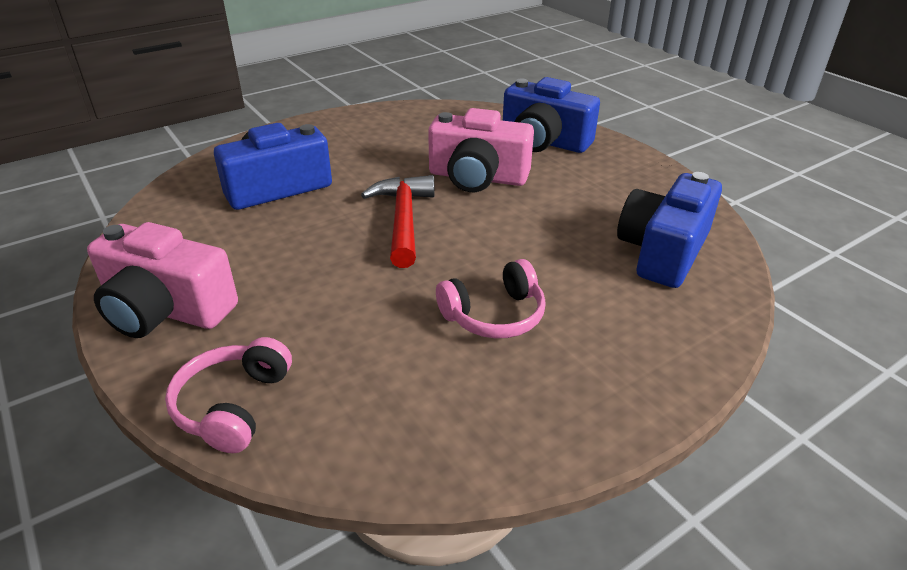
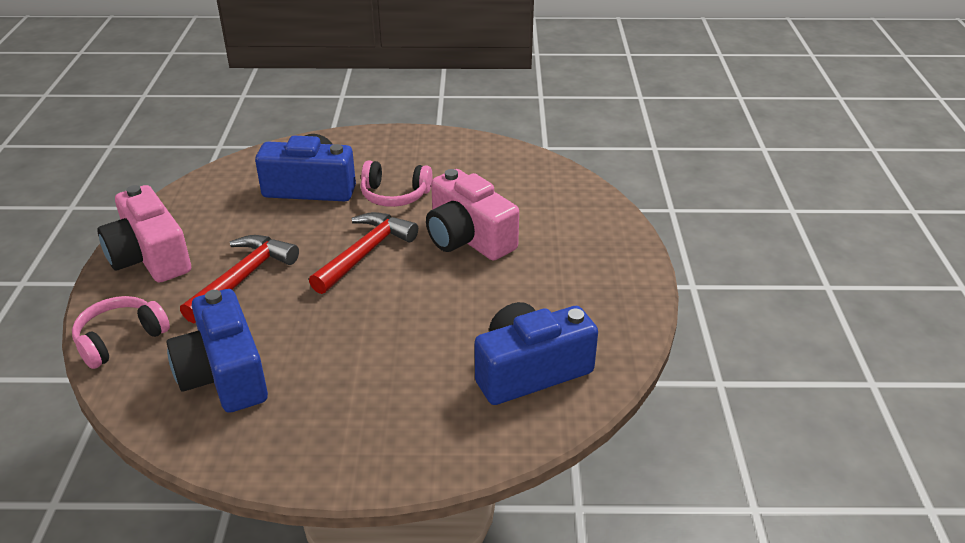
camera: 35 degrees right, 0 degrees up
pink headphones [436,259,546,339] -> pink headphones moved to [360,160,432,207]
blue camera [503,77,600,153] -> blue camera moved to [166,289,268,413]
none -> red hammer [180,235,299,323]

